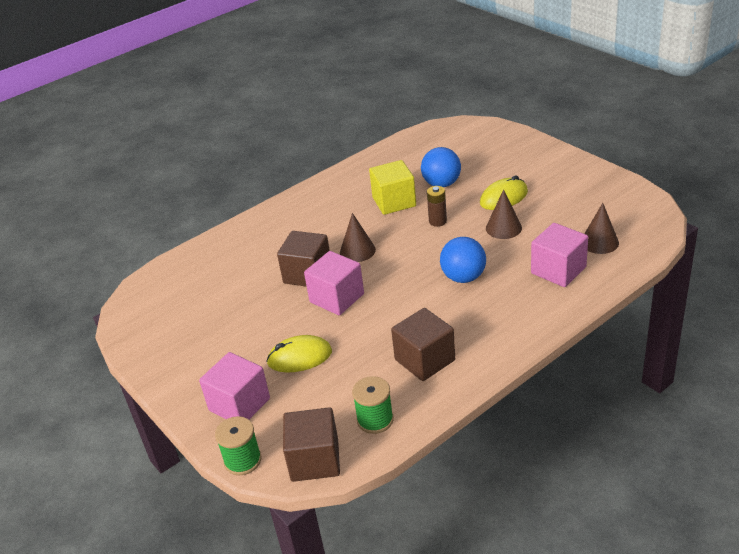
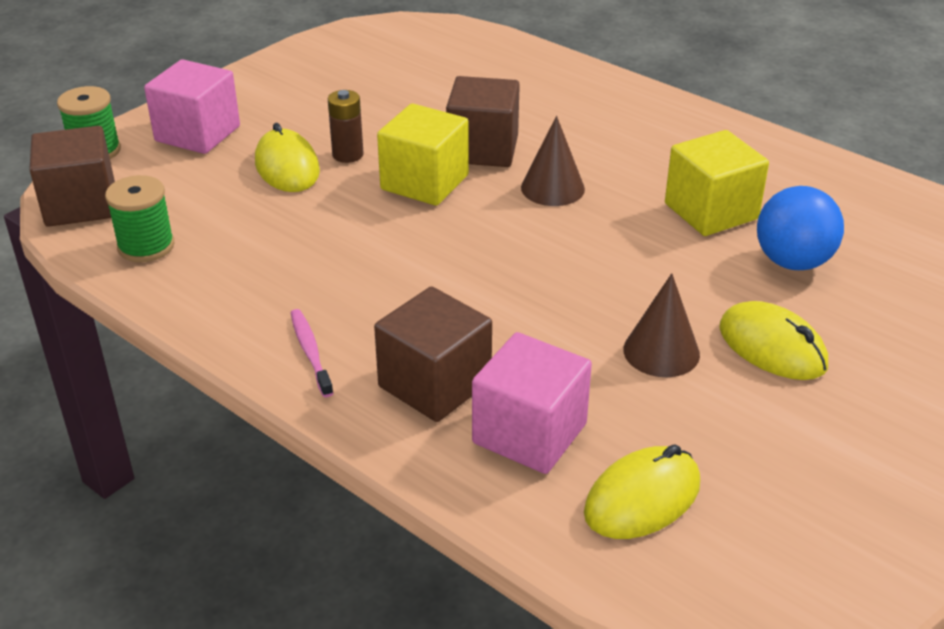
camera: 75 degrees right, 0 degrees up
pink cube [304,251,364,315] -> yellow cube [377,104,469,206]
brown cube [391,308,455,381] -> brown cube moved to [374,286,492,422]
brown battery [427,186,447,227] -> brown battery moved to [328,90,364,163]
blue ball [440,237,486,283] -> none
brown cone [584,203,619,254] -> yellow mouse [584,444,700,539]
none -> pink toothbrush [291,309,334,397]

